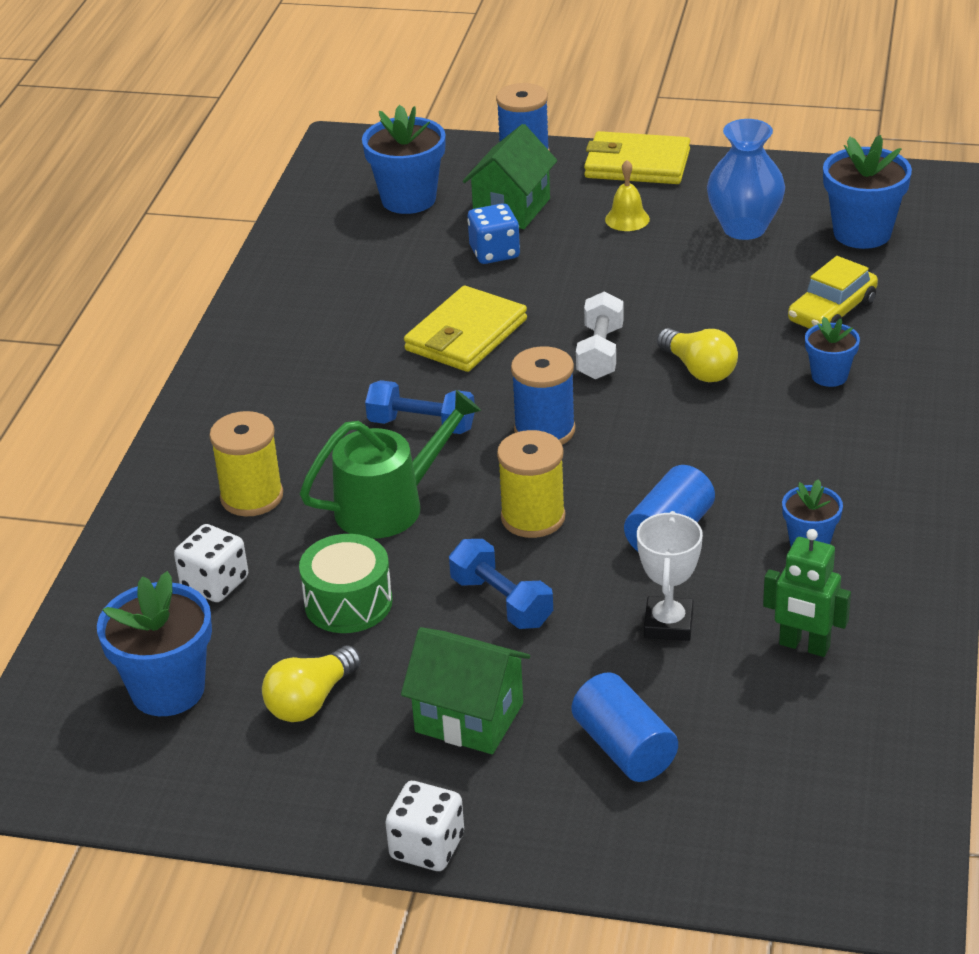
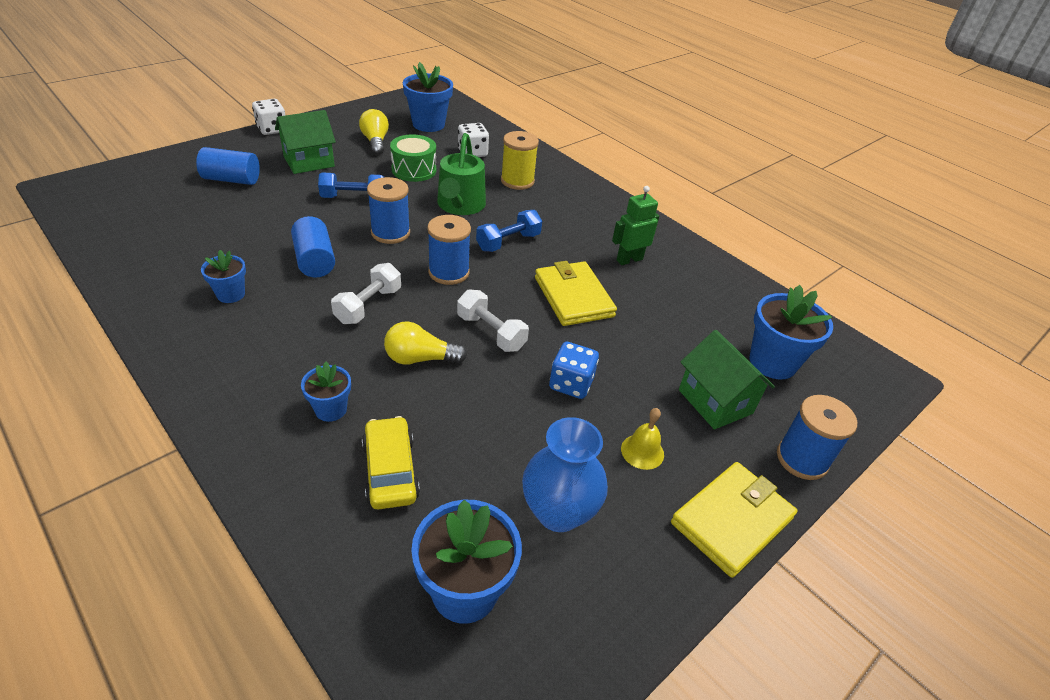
camera: 120 degrees right, 5 degrees up
blue dice [467,203,520,264] -> blue dice moved to [549,342,599,399]
yellow spool [497,430,565,538] -> blue spool [367,177,410,244]
white trophy [637,511,703,641] -> none
green robot [763,529,851,657] -> green robot moved to [612,186,659,265]
none -> white dumbbell [331,263,401,324]

